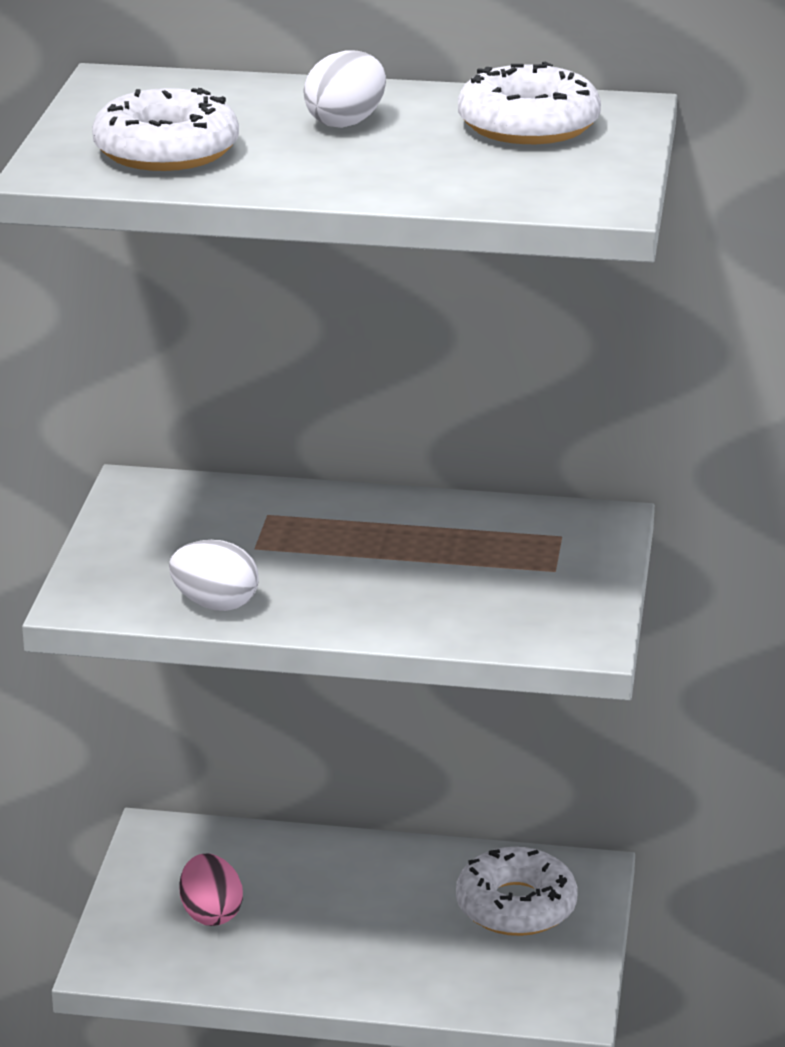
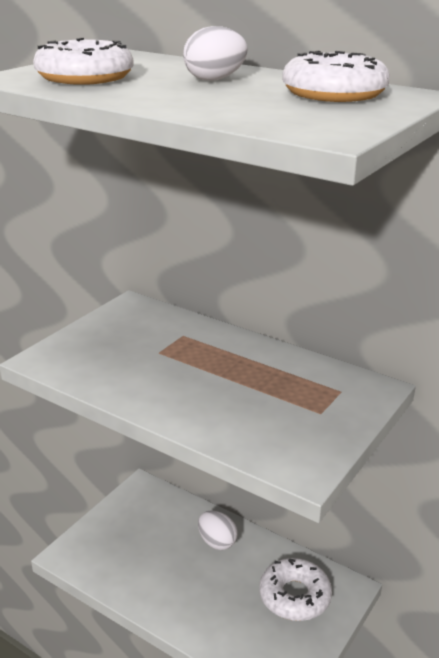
camera: 25 degrees right, 0 degrees up
white egg [169,540,259,611] -> white egg moved to [198,511,238,550]
pink egg [179,853,243,926] -> none

